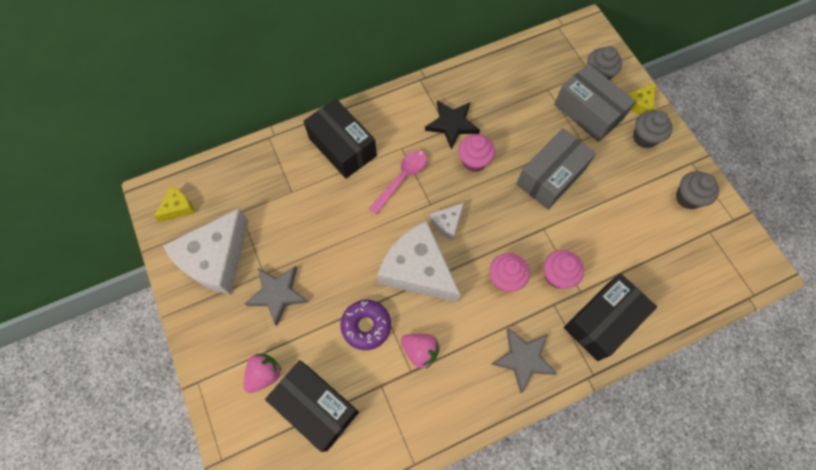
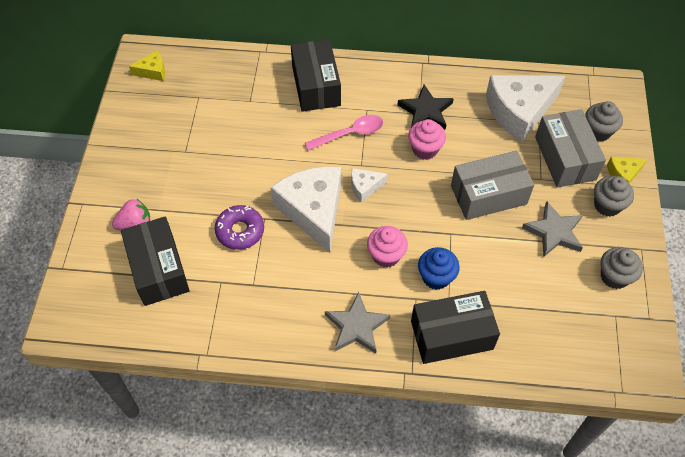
camera: 30 degrees right, 10 degrees down
white cheese [162,208,249,295] -> white cheese moved to [486,75,565,142]
grey star [244,266,308,326] -> grey star moved to [522,201,583,258]
pink strawberry [401,334,440,369] -> none
pink cupcake [544,250,584,289] -> blue cupcake [418,247,460,290]

